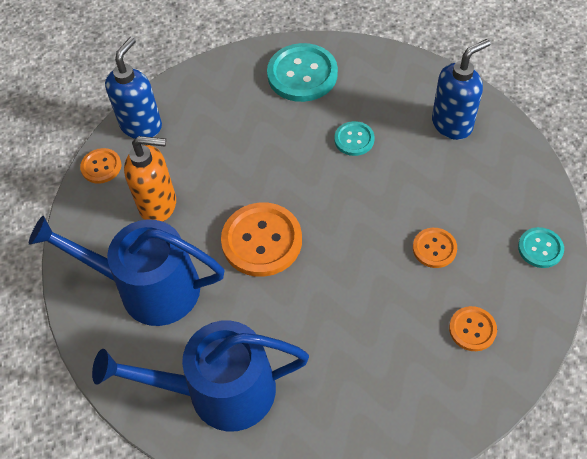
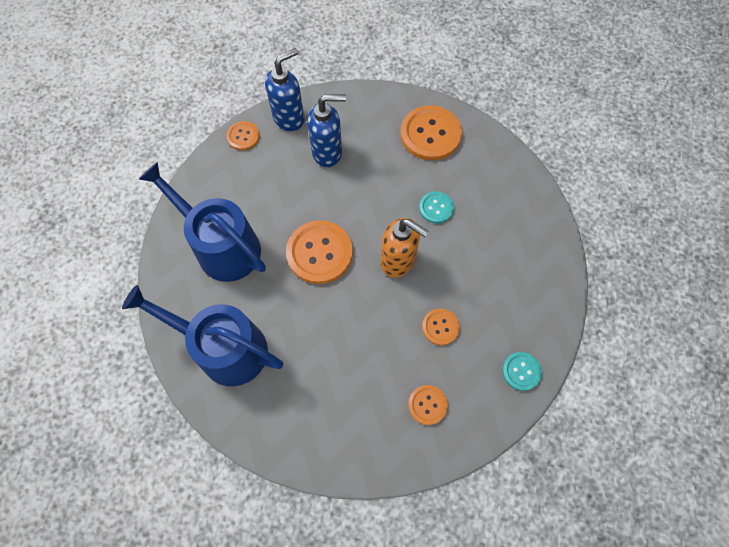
camera: 25 degrees right, 10 degrees up
orange soap dispenser [124,136,176,222] -> orange soap dispenser moved to [381,218,429,278]
turquoise button [267,43,338,102] -> orange button [400,105,462,161]
blue soap dispenser [432,39,491,140] -> blue soap dispenser moved to [307,95,346,167]

